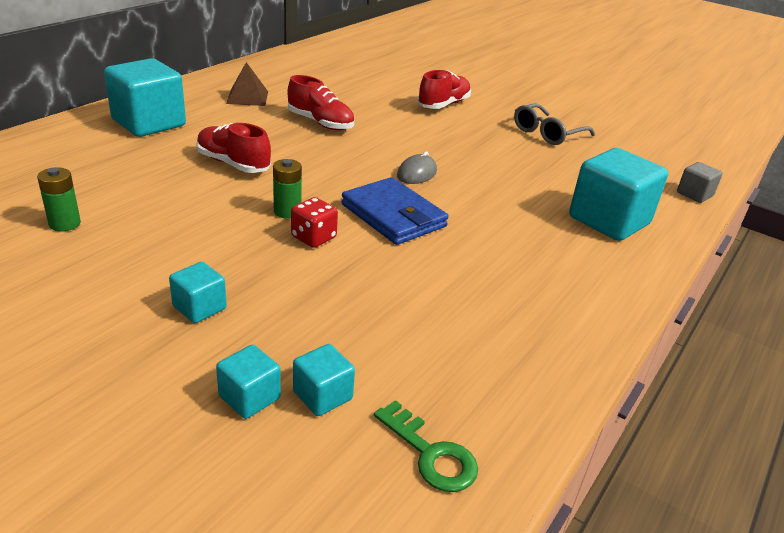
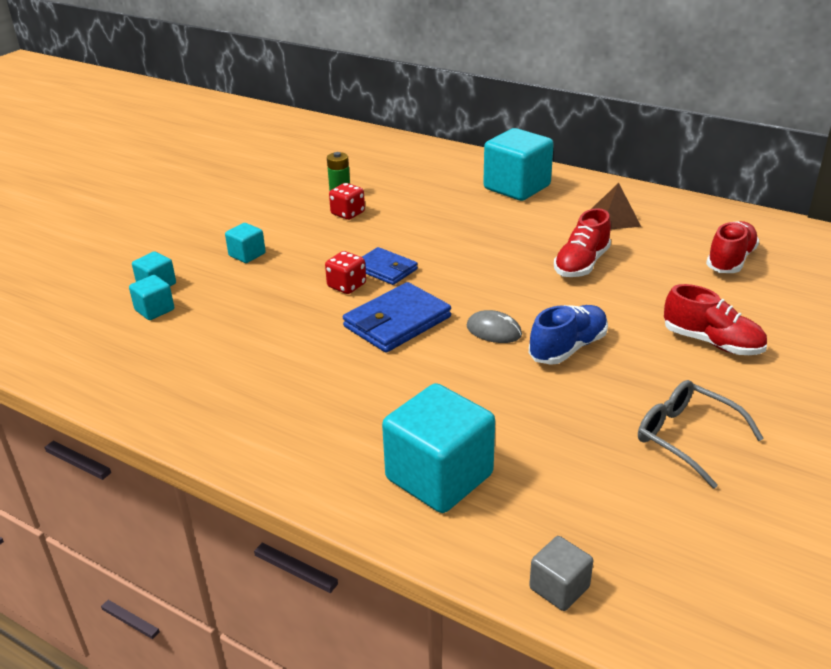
camera: 90 degrees right, 0 degrees up
red shoe [196,123,271,173] -> red shoe moved to [706,221,759,273]
green battery [273,159,302,219] -> blue wallet [362,247,418,285]
green key [374,400,478,492] -> none
none -> red dice [329,183,365,220]
none -> blue shoe [529,305,608,365]

